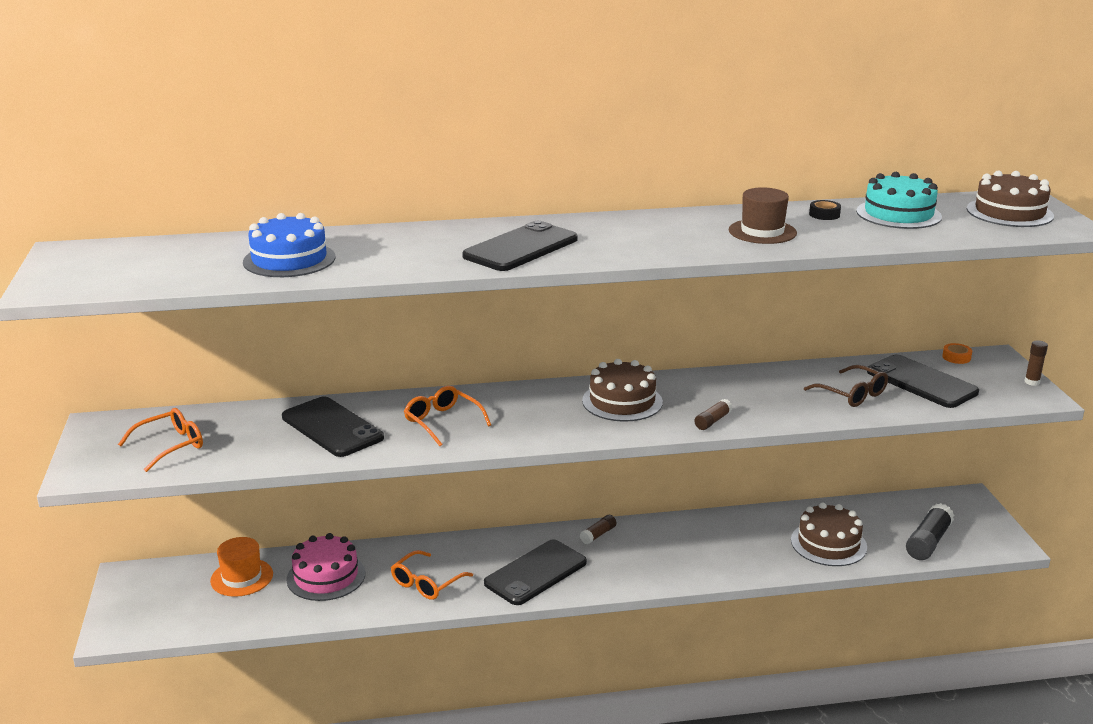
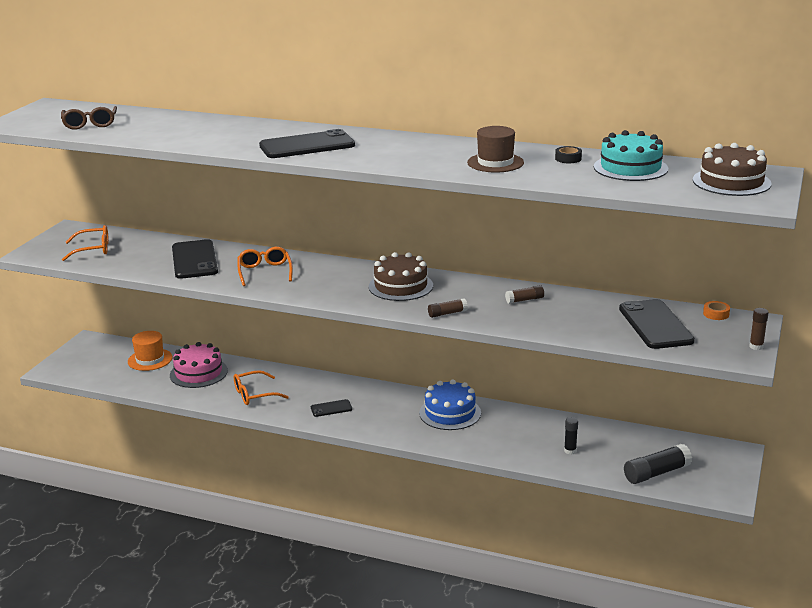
camera: 30 degrees right, 0 degrees up
blue cake [243,213,335,277] -> blue cake moved to [419,379,481,430]
black phone [484,539,587,605] -> black phone [311,399,352,417], size x0.49
brown glue stick [580,515,616,544] -> brown glue stick moved to [505,285,544,304]
brown cake [791,503,867,566] -> black glue stick [564,417,578,455]
brown glasses [804,365,888,407] -> brown glasses moved to [61,106,117,130]

